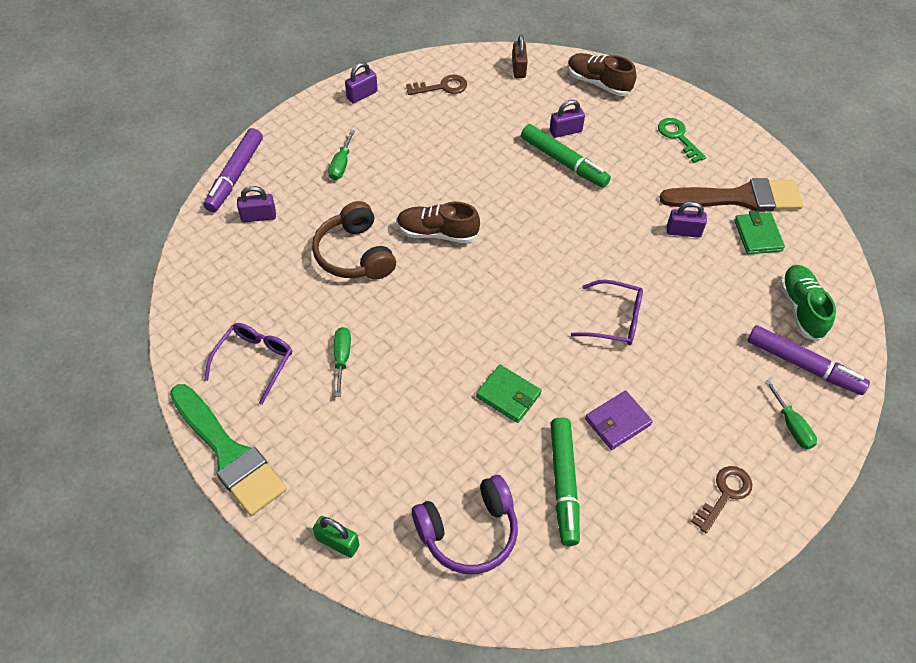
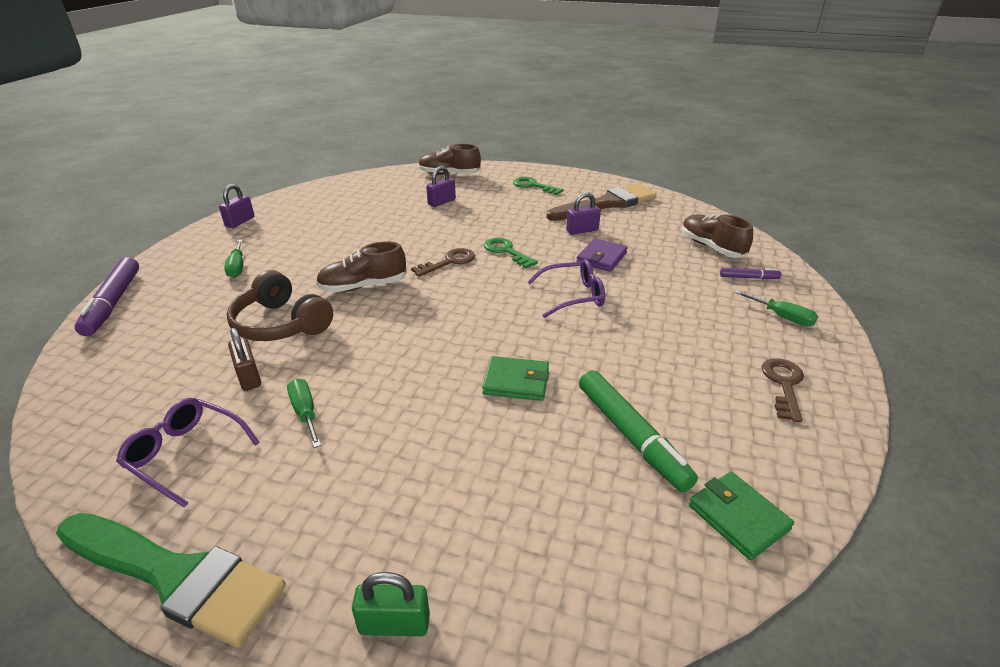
camera: 25 degrees left, 20 degrees down
purple glasses [204,323,292,405] -> purple glasses turned 60 degrees counterclockwise [116,398,260,508]
purple padlock [237,186,276,222] -> none
brown key [406,74,467,95] -> brown key moved to [411,248,475,277]
purple headphones [412,475,518,574] -> none
brown padlock [512,35,528,78] -> brown padlock moved to [228,328,261,391]
green marker [521,124,611,188] -> none
purple wallet [585,391,653,450] -> purple wallet moved to [576,238,628,272]
green wallet [734,211,785,254] -> green wallet moved to [689,472,794,560]
purple marker [747,325,870,395] -> purple marker [720,268,781,279], size x0.50
green shoe [780,265,836,341] -> brown shoe [682,214,753,258]
none -> green key [484,237,538,268]

